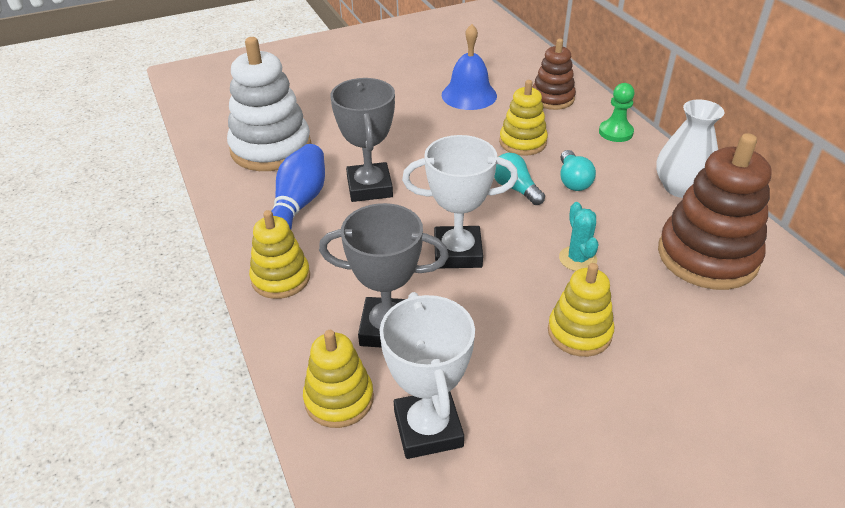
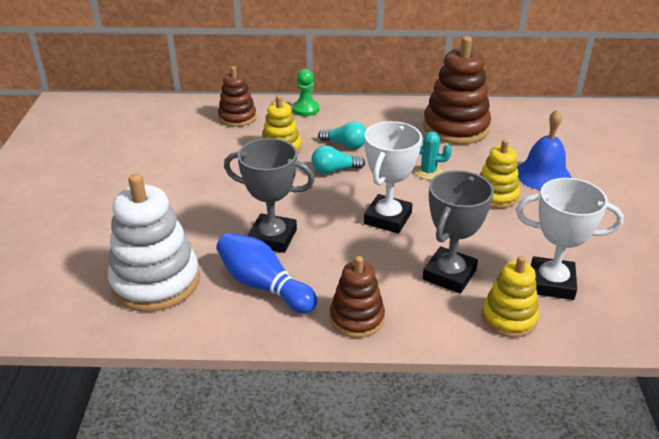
camera: 65 degrees left, 5 degrees down
yellow stacking toy [249,210,310,299] -> brown stacking toy [330,256,385,338]
blue bell [442,24,497,110] -> blue bell moved to [517,109,571,190]
white vase [656,99,724,198] -> none

